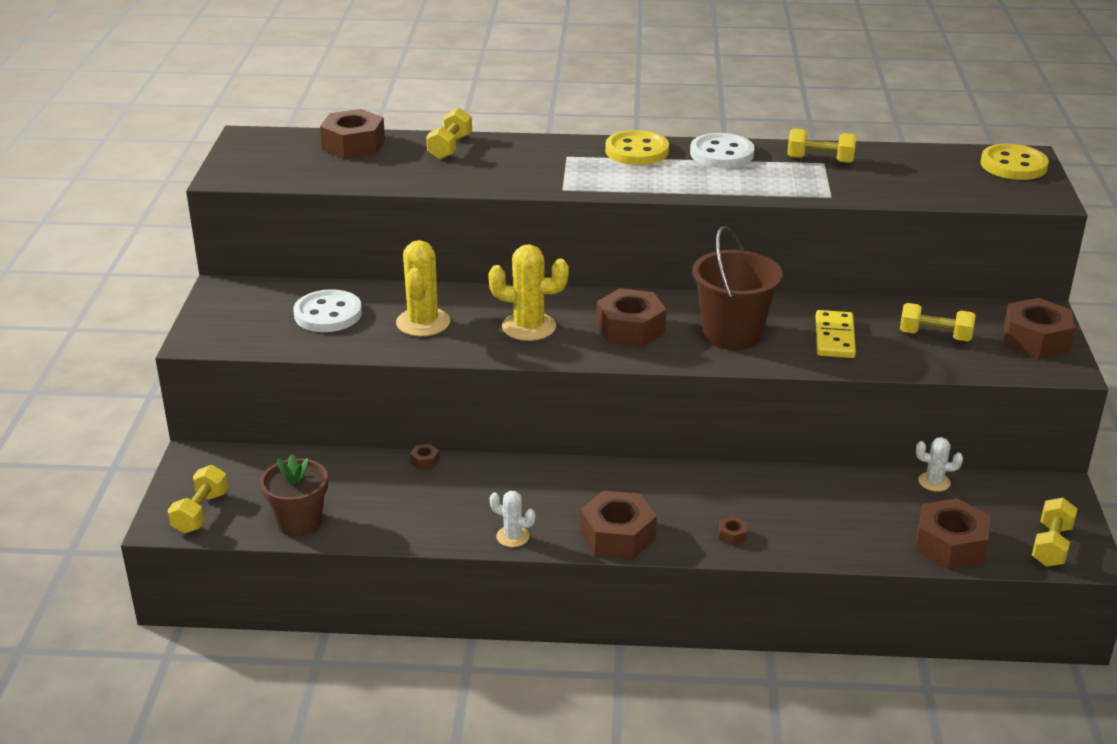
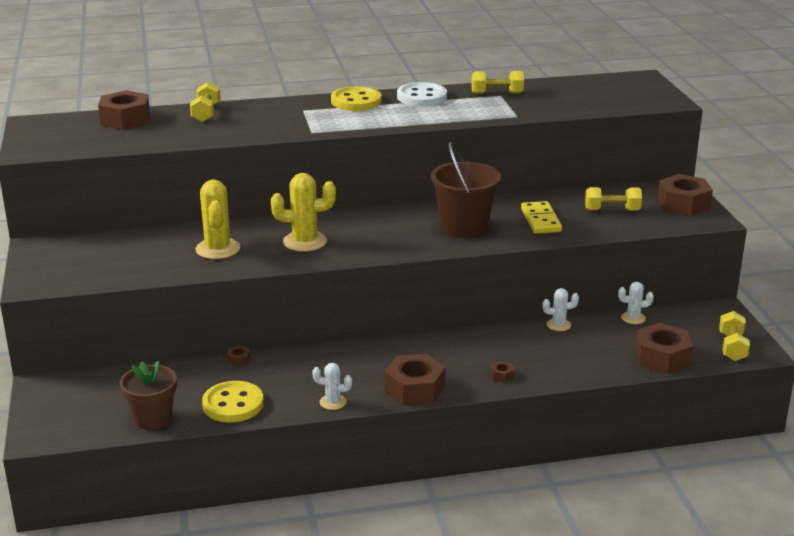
camera: 15 degrees left, 5 degrees down
yellow dumbbell [168,465,228,534] -> none
white button [293,289,362,332] -> none
brown nut [596,288,666,347] -> none
yellow button [981,144,1049,180] -> yellow button moved to [202,381,264,422]
none -> white cactus [542,288,579,331]

